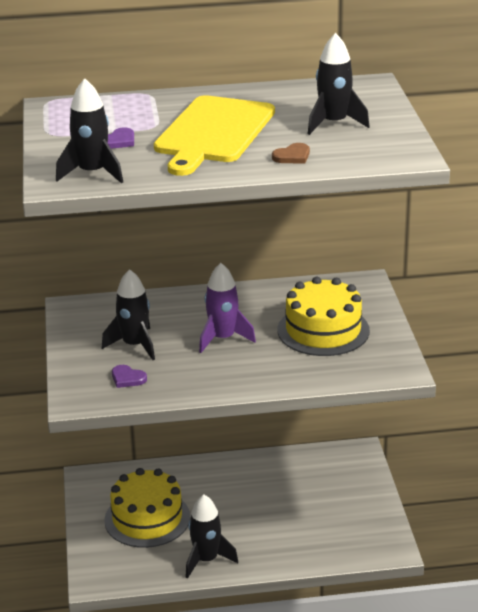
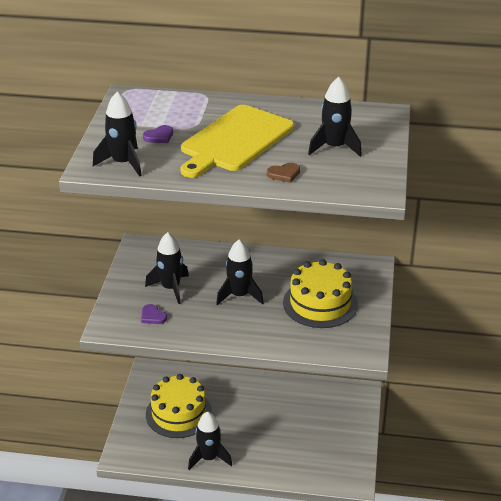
camera: 15 degrees right, 5 degrees up
purple rocket [199,263,256,353] -> black rocket [216,239,263,305]

